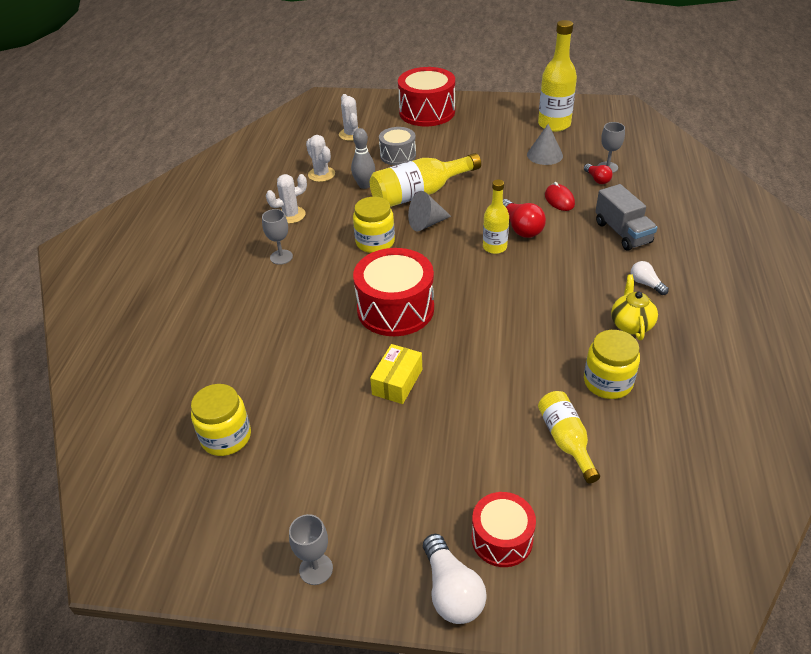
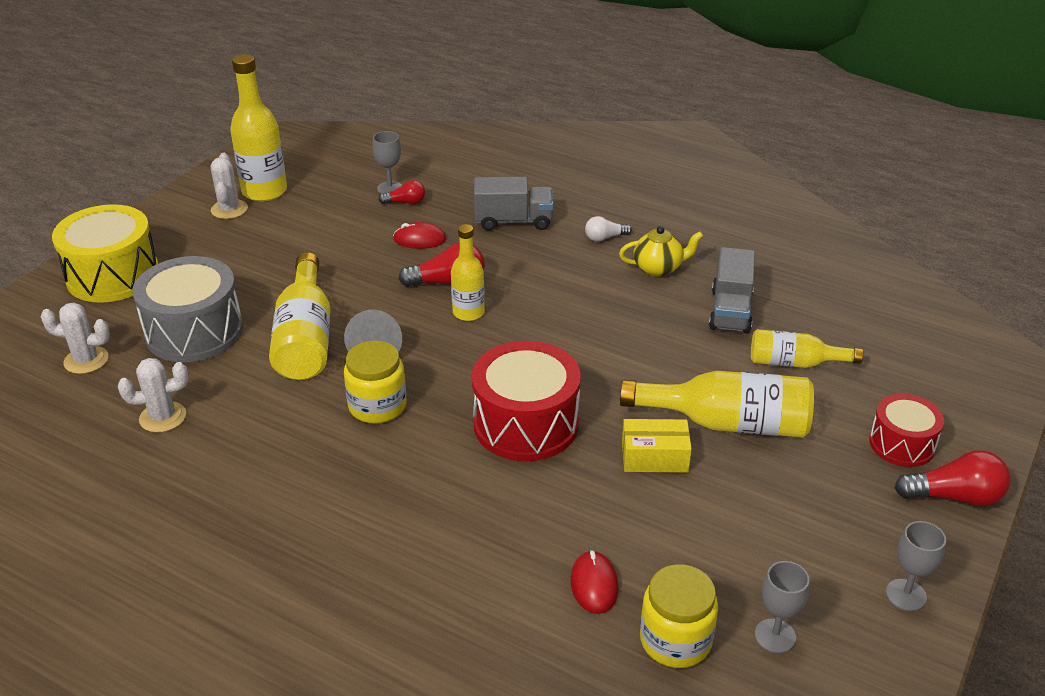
camera: 70 degrees left, 5 degrees down
grey goblet [262,209,293,265] -> grey goblet moved to [755,561,810,653]
white cactus [266,174,307,224] -> white cactus moved to [210,153,248,219]
grey bowling pin [351,128,375,189] -> none
yellow box [370,344,422,404] -> yellow box turned 45 degrees counterclockwise [622,419,692,473]
grey drum [379,127,416,166] -> grey drum [133,256,243,362], size x1.68
red drum [398,67,455,126] -> yellow drum [52,204,158,303]
white light bulb [423,534,487,624] -> red light bulb [895,450,1010,506]
grey cone [527,124,563,165] -> none
yellow jar [584,330,640,399] -> grey truck [709,247,755,334]
yellow teapot [611,274,658,340] -> yellow teapot turned 150 degrees clockwise [619,226,703,277]
none -> red mouse [570,550,619,614]
none -> yellow bottle [620,371,814,437]

